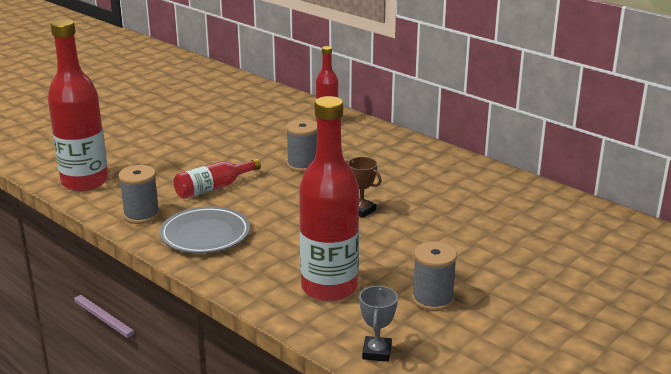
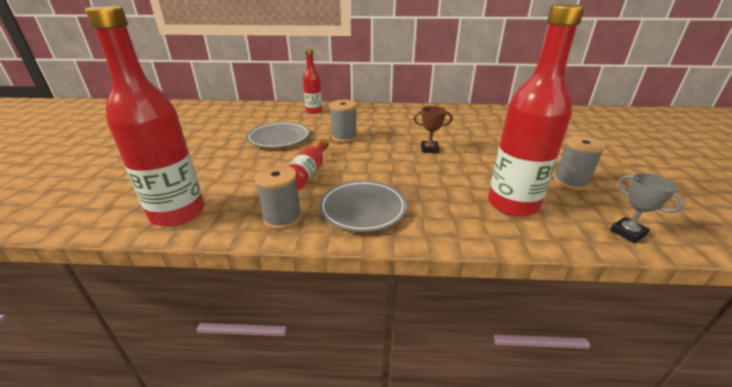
camera: 40 degrees left, 5 degrees up
none -> grey plate [246,122,310,148]

